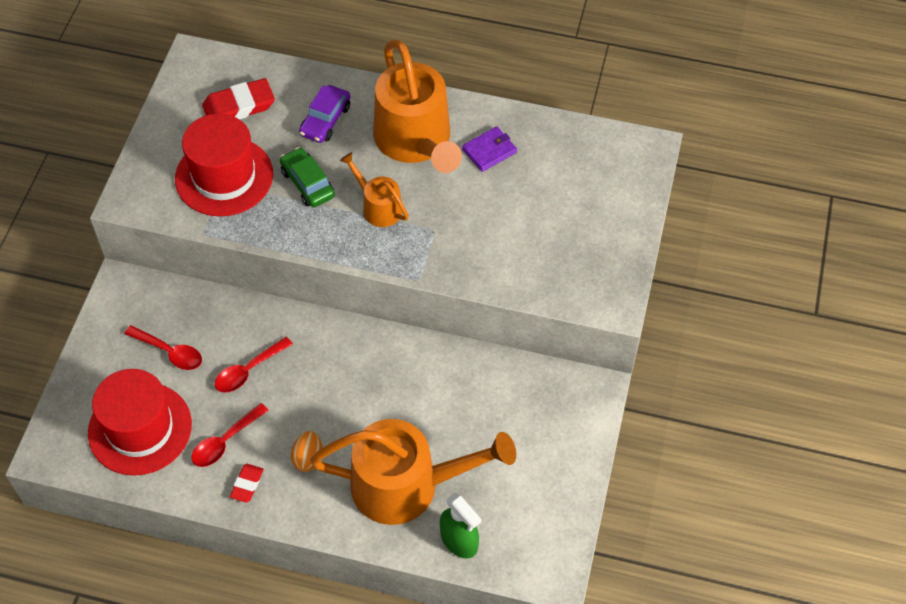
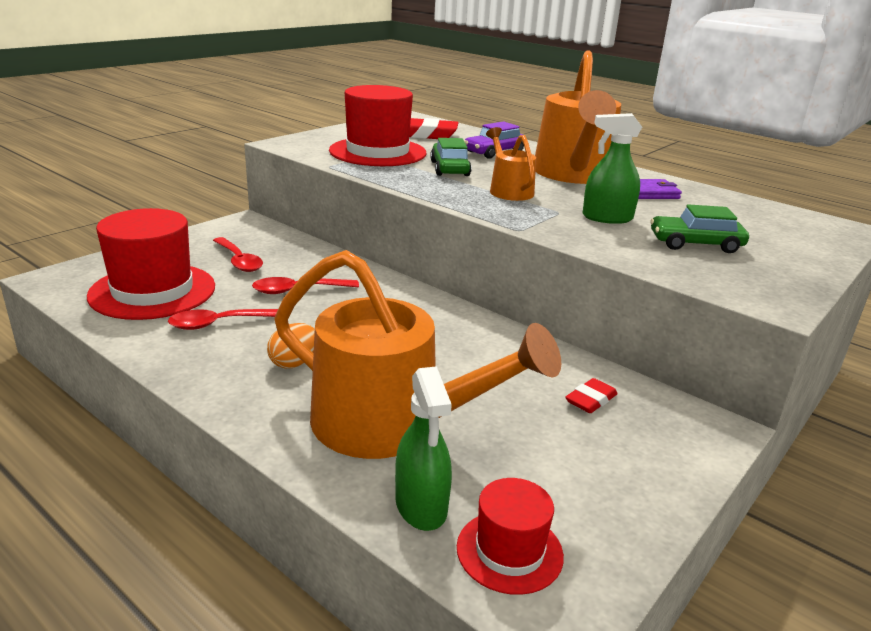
camera: 25 degrees right, 30 degrees down
red eraser [230,464,264,503] -> red eraser moved to [565,378,618,413]
none -> red hat [457,478,564,595]
none -> green spray bottle [583,113,642,224]
none -> green car [650,204,749,253]

